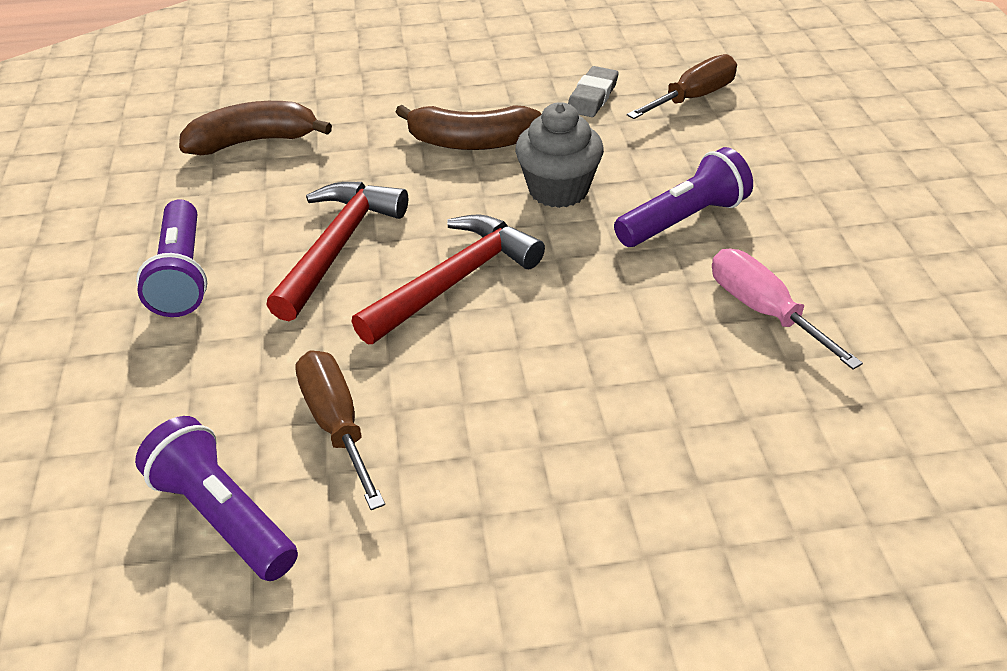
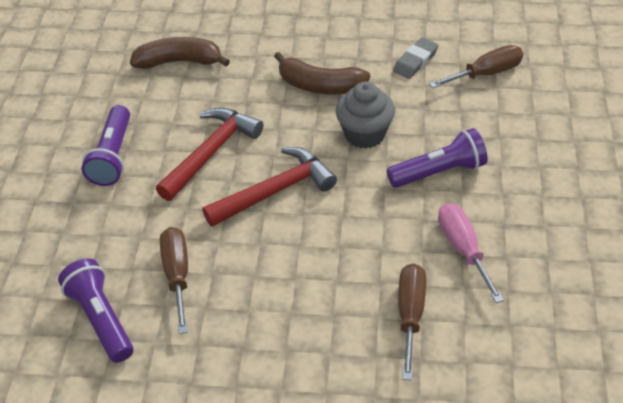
camera: 15 degrees right, 5 degrees up
none -> brown screwdriver [398,263,426,380]

